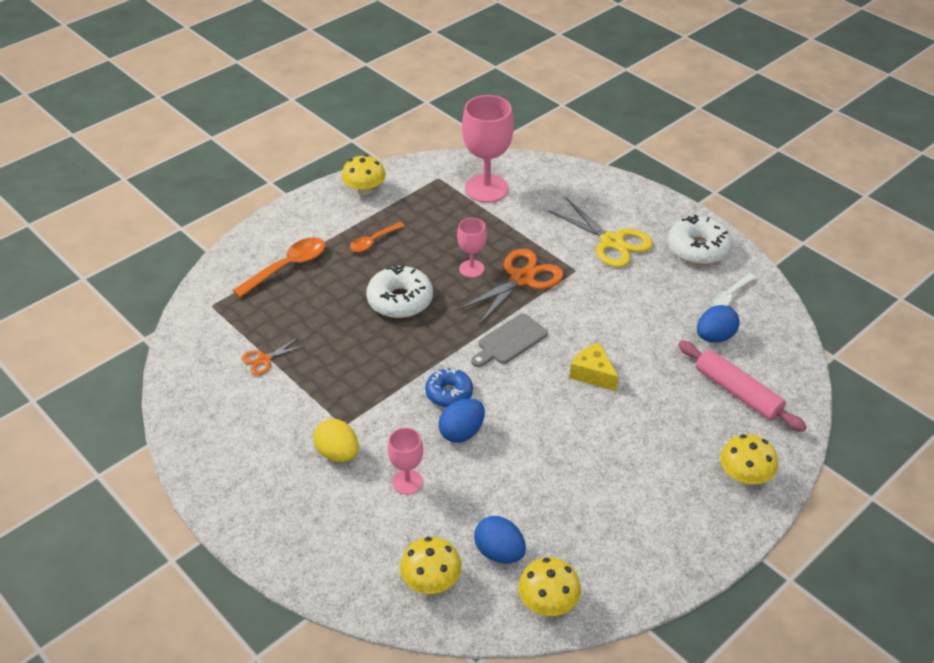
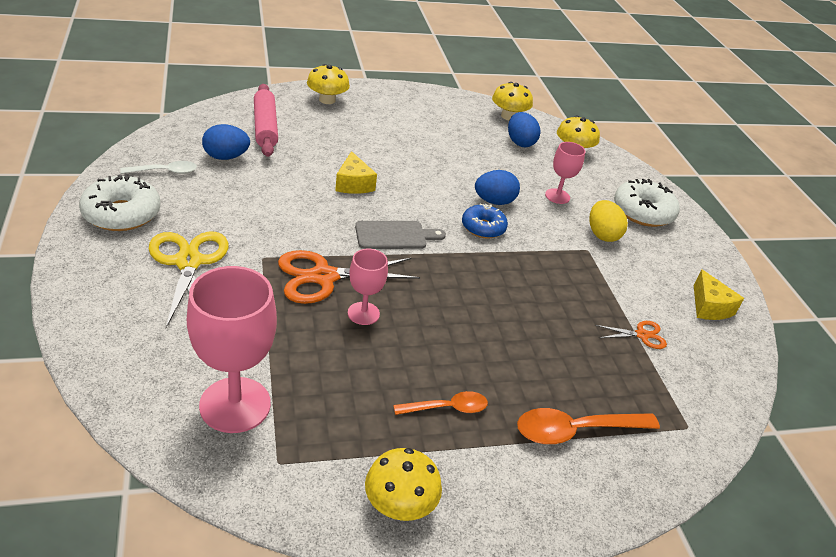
camera: 155 degrees left, 5 degrees down
white donut [366,264,433,318] -> white donut moved to [614,179,680,227]
none -> yellow cheese [694,269,744,320]

